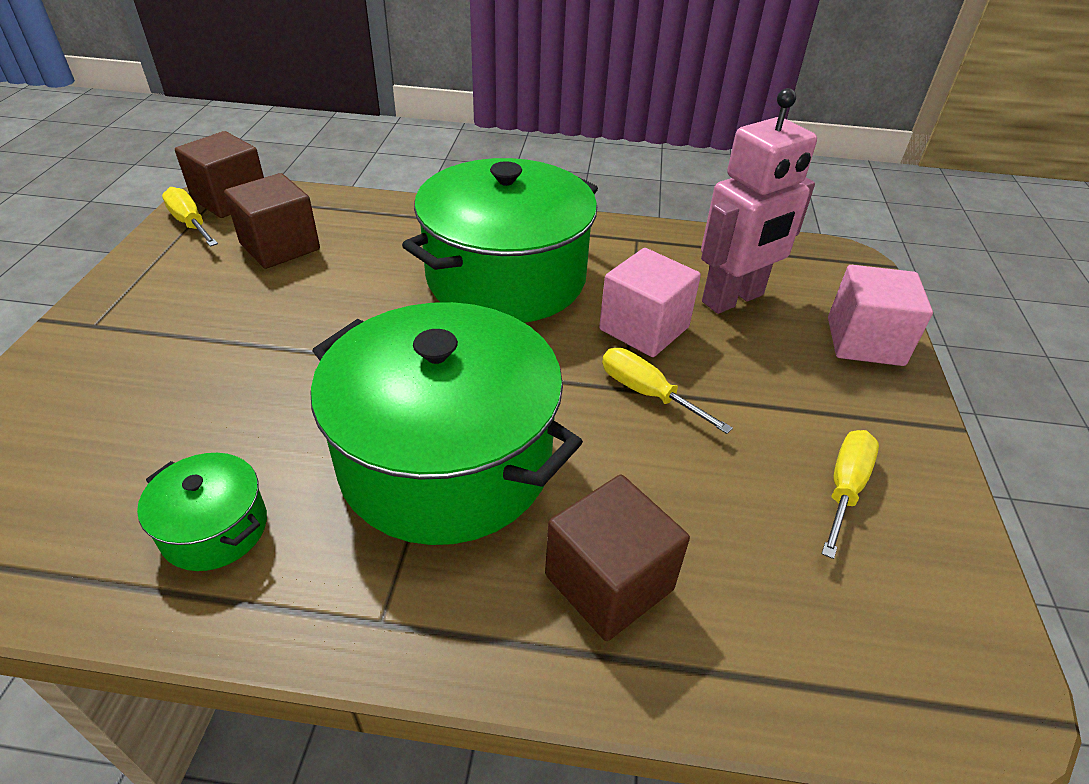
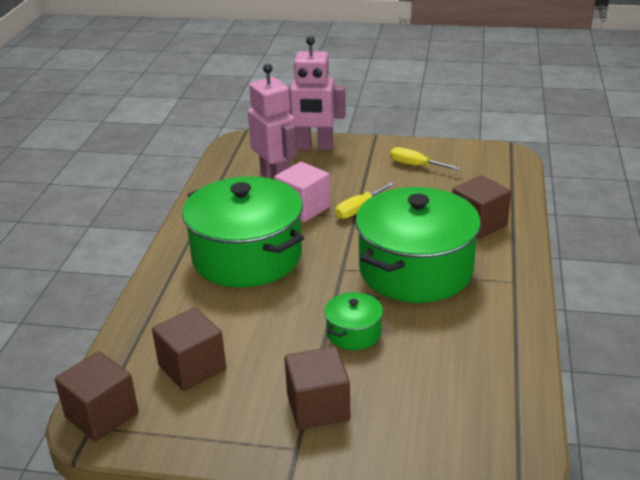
camera: 85 degrees left, 10 degrees down
green pot [137,453,267,571] -> green pot moved to [324,292,383,350]
yellow screwdriver [162,187,218,247] -> none
pink cube [828,265,933,366] -> pink robot [286,36,346,150]
none -> brown cube [284,346,350,430]

